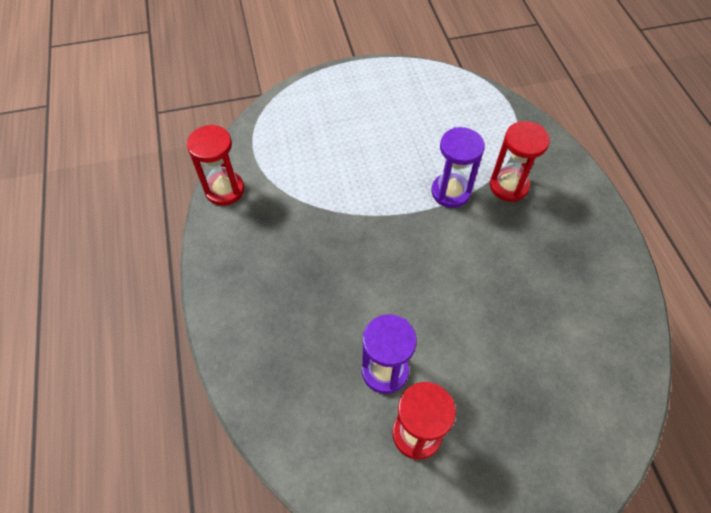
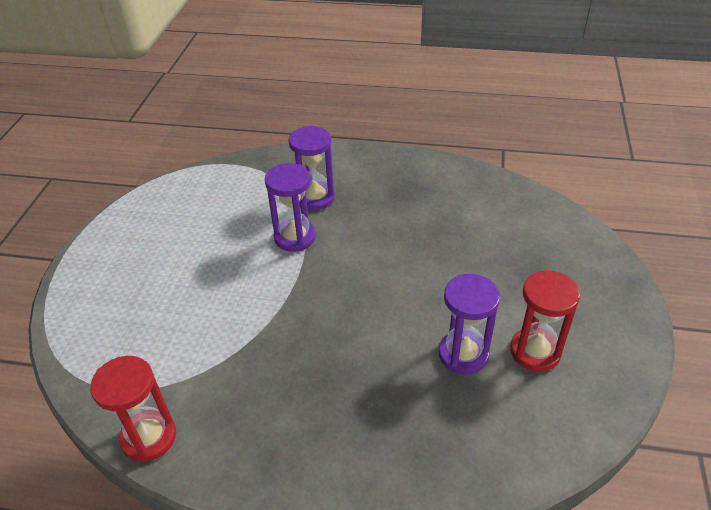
camera: 65 degrees left, 15 degrees down
red hourglass [490,121,550,202] -> purple hourglass [289,126,335,210]

